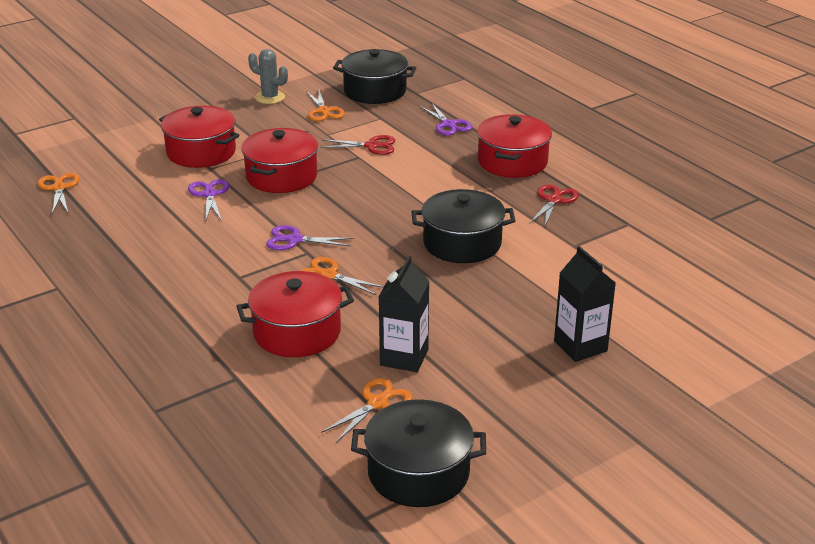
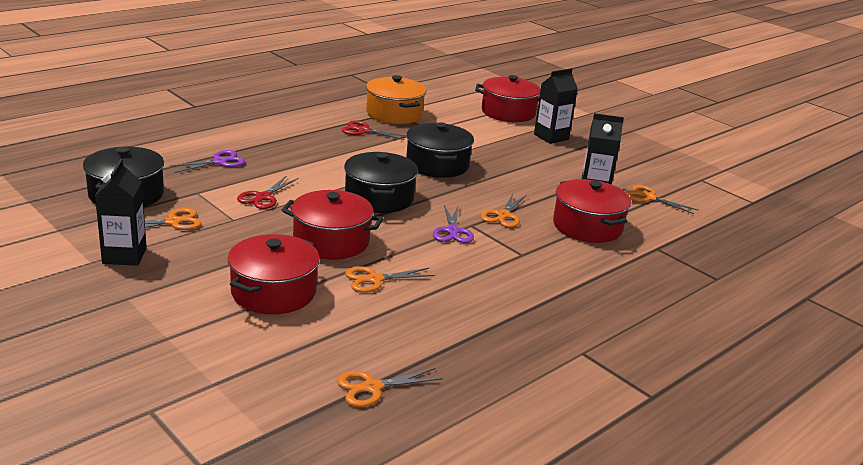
camera: 100 degrees left, 5 degrees down
purple scissors [188,179,229,221] -> orange scissors [345,266,435,293]
grey cactus [248,49,288,104] -> black carton [95,159,147,266]
red scissors [320,135,395,155] -> red scissors turned 150 degrees counterclockwise [237,175,298,209]
black pot [351,399,486,507] -> black pot moved to [344,152,418,213]
red pot [477,114,552,178] -> red pot moved to [475,75,541,122]
none -> orange pot [366,75,426,124]

